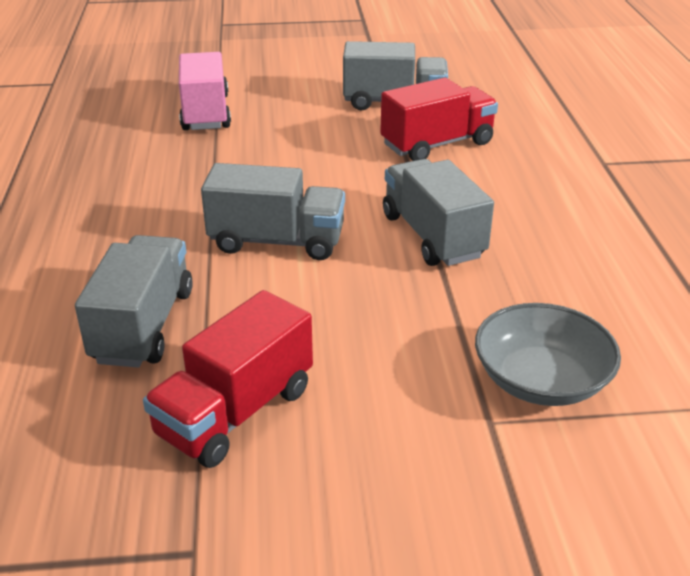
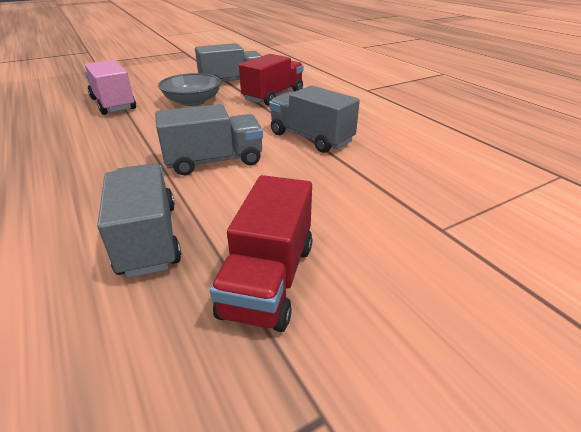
camera: 25 degrees left, 0 degrees up
grey bowl [475,303,621,406] -> grey bowl moved to [158,73,221,106]

